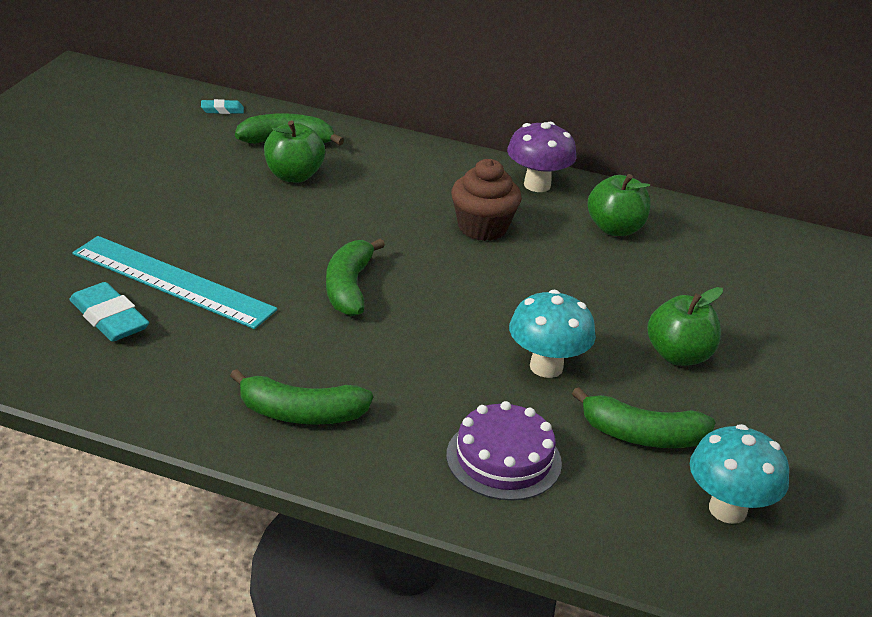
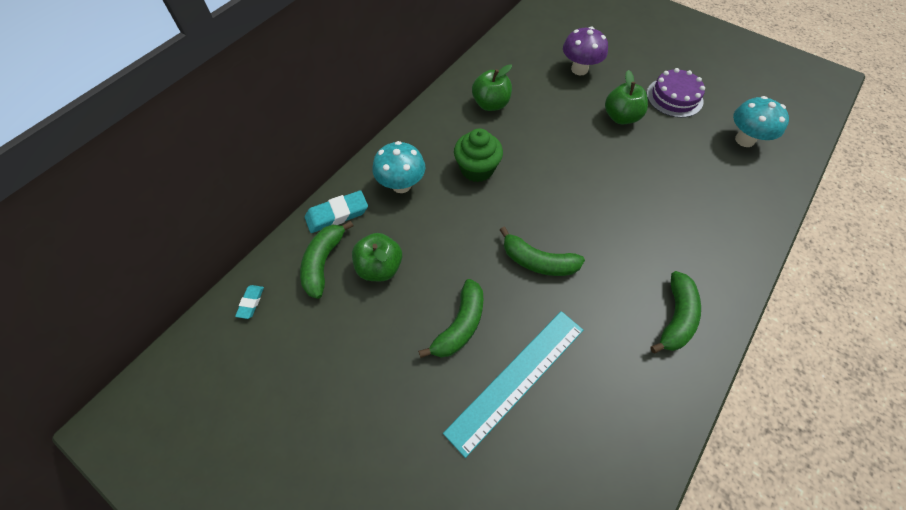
camera: 70 degrees left, 25 degrees up
turquoise eraser [69,282,149,342] -> turquoise eraser moved to [305,190,368,233]
purple cake [446,401,562,501] -> purple cake moved to [647,68,705,118]
brown cupcake [451,159,522,241] -> green cupcake [454,128,503,182]
purple mushroom [507,122,577,192] -> purple mushroom moved to [563,27,608,75]
turquoise mushroom [509,290,596,378] -> turquoise mushroom moved to [372,141,425,193]
green banana [572,387,716,448] -> green banana moved to [418,279,483,358]

